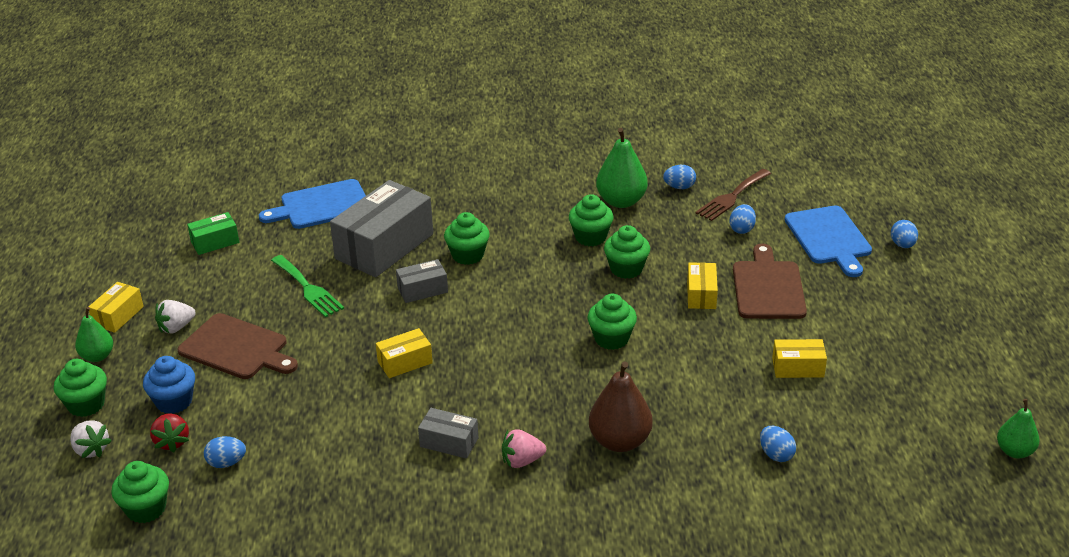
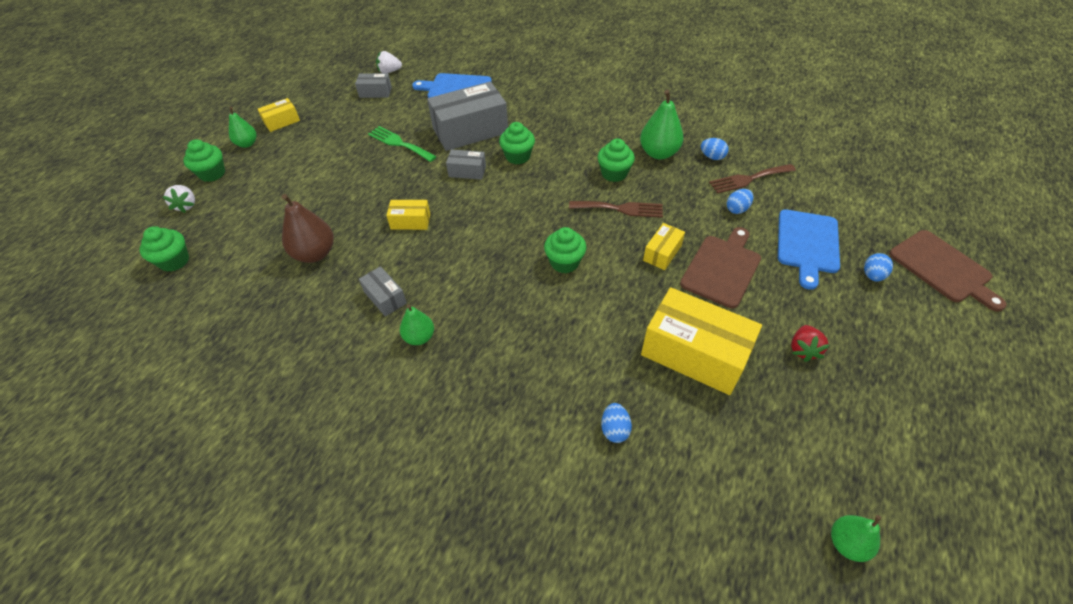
camera: 30 degrees right, 15 degrees up
blue cupcake [143,356,195,414] -> none
red strawberry [150,413,189,452] -> red strawberry moved to [791,325,830,362]
white strawberry [155,300,196,334] -> white strawberry moved to [376,51,402,73]
brown cutting board [178,313,298,379] -> brown cutting board moved to [889,230,1007,311]
green box [187,212,239,255] -> grey box [355,73,392,98]
blue egg [204,436,246,468] -> none
green fork [271,255,344,318] -> green fork turned 135 degrees clockwise [368,126,437,162]
pink strawberry [502,429,546,468] -> green pear [400,304,434,345]
brown pear [589,361,653,452] -> brown pear moved to [282,194,334,263]
green cupcake [604,225,650,279] -> brown fork [569,201,663,218]
yellow box [772,339,827,378] -> yellow box [641,287,762,395], size x2.07

